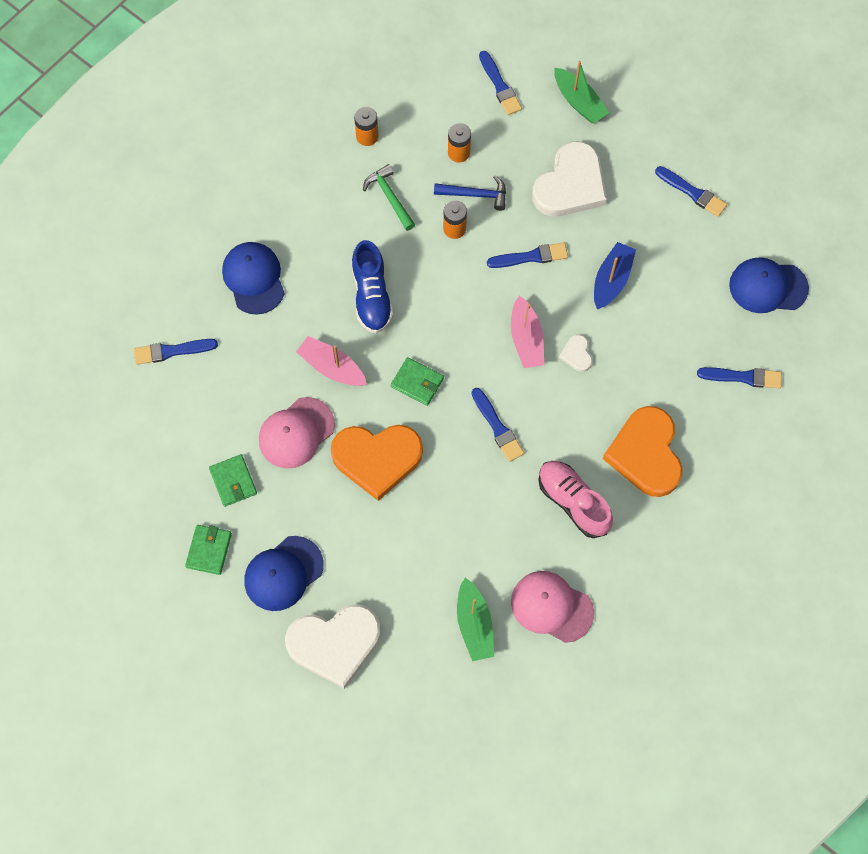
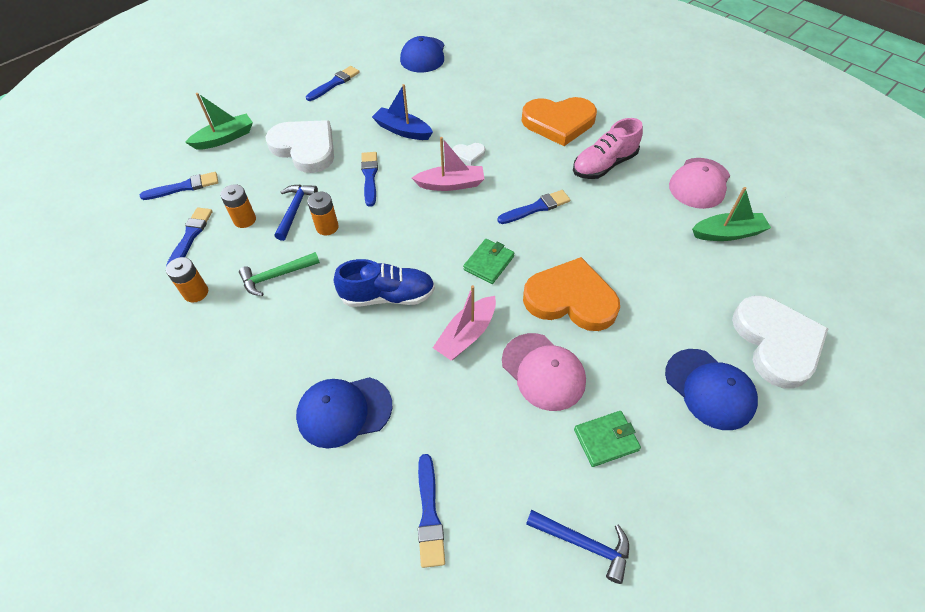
camera: 85 degrees left, 15 degrees down
green wallet [185,525,232,575] -> none
orange heart [331,425,423,501] -> orange heart turned 75 degrees counterclockwise [523,257,620,331]
blue brush [697,367,782,388] -> blue brush moved to [166,207,213,267]
none -> blue hammer [526,510,629,584]

